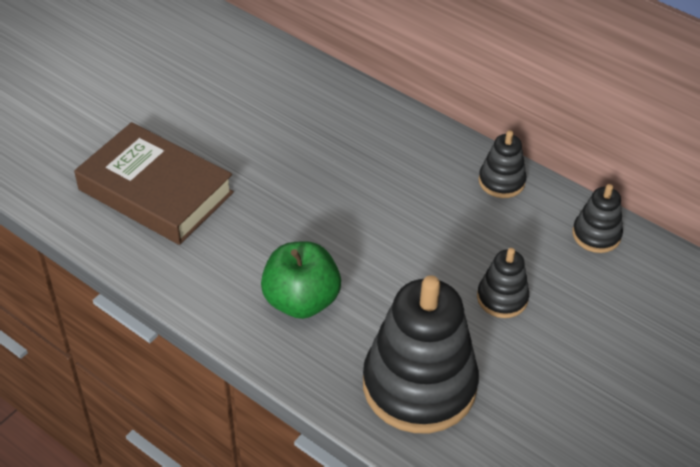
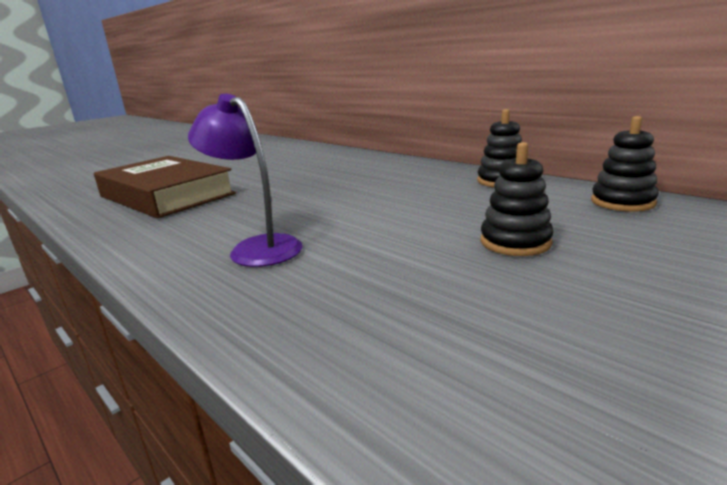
camera: 10 degrees right, 25 degrees down
green apple [261,241,341,319] -> purple lamp [188,94,303,267]
black stacking toy [363,275,479,433] -> none

